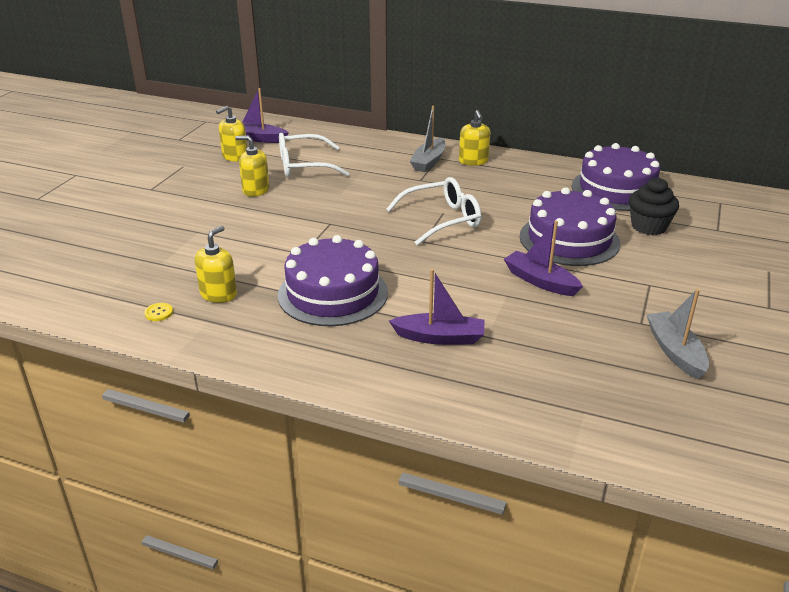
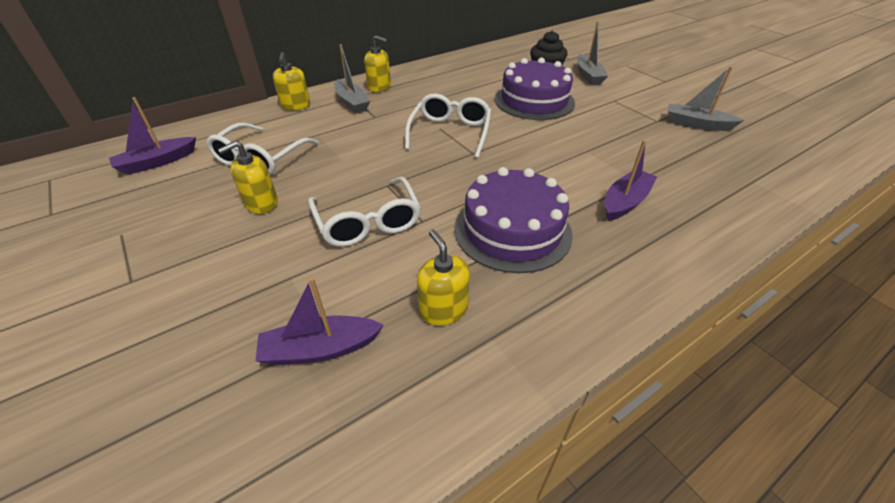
camera: 55 degrees left, 10 degrees up
yellow button [144,303,173,321] -> none
yellow soap dispenser [216,106,247,162] -> yellow soap dispenser moved to [273,52,310,110]
purple boat [504,221,583,296] -> purple boat moved to [256,277,384,365]
purple cake [572,143,660,211] -> none
none -> white glasses [308,177,421,247]
none -> grey boat [577,21,608,85]

